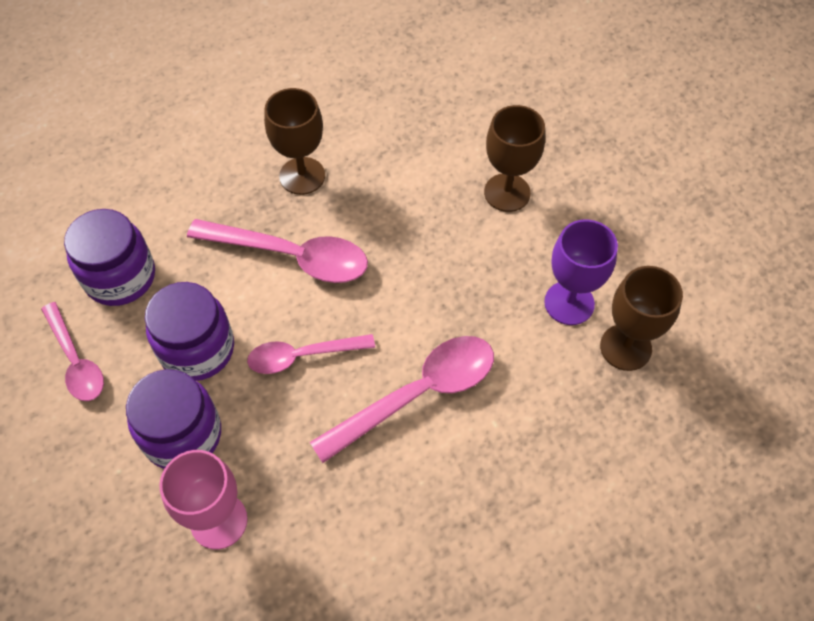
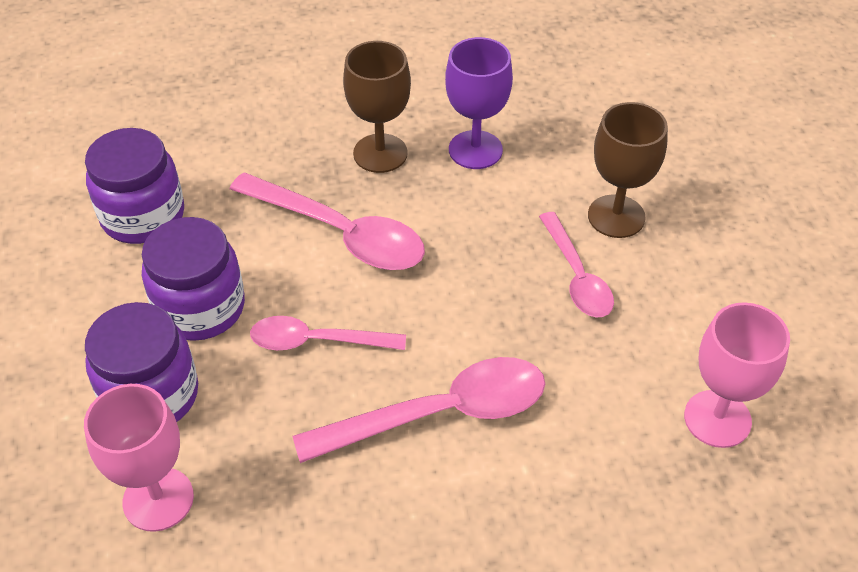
camera: 15 degrees right, 10 degrees down
pink spoon [41,302,104,401] -> pink spoon moved to [539,212,614,318]
purple goblet [544,219,618,325] -> purple goblet moved to [445,37,513,169]
brown goblet [600,266,683,371] -> pink goblet [684,302,790,448]

